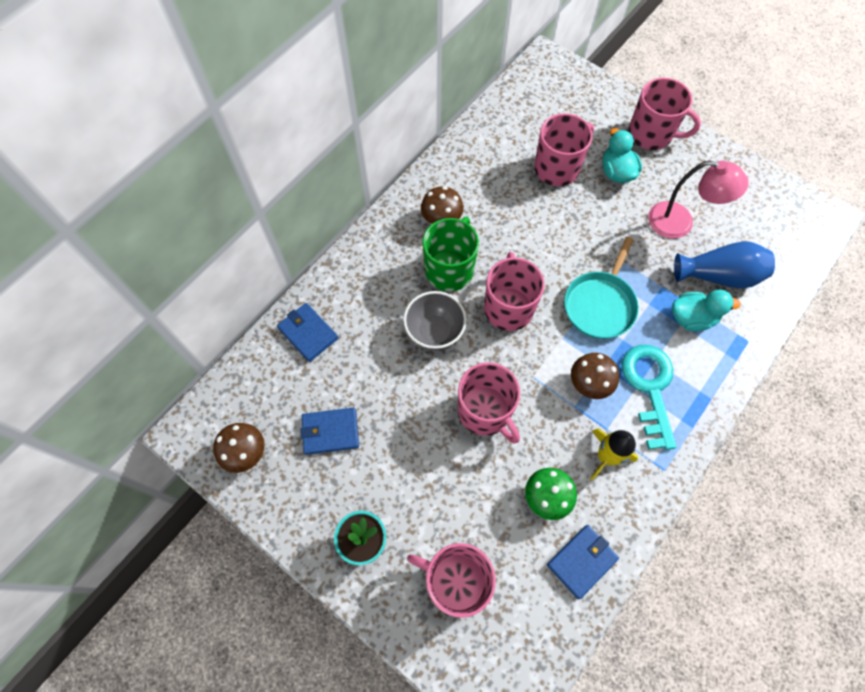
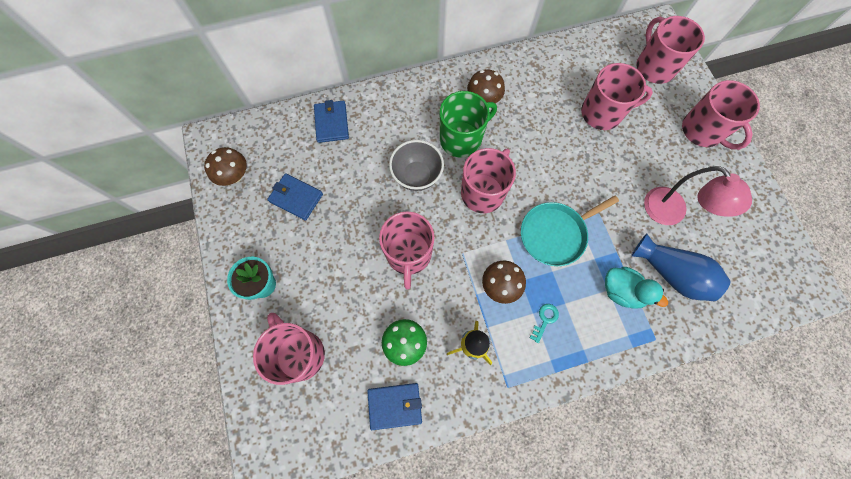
camera: 35 degrees right, 5 degrees up
turquoise duck [602,128,642,183] -> none
turquoise key [621,345,676,450] -> turquoise key [530,304,559,343], size x0.42
none -> pink mug [636,16,705,84]

